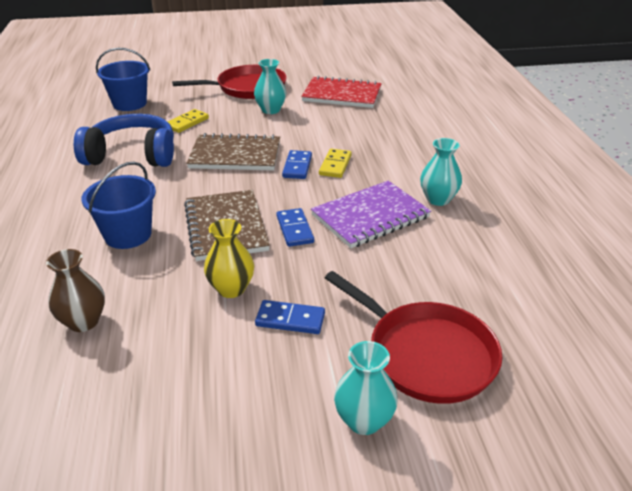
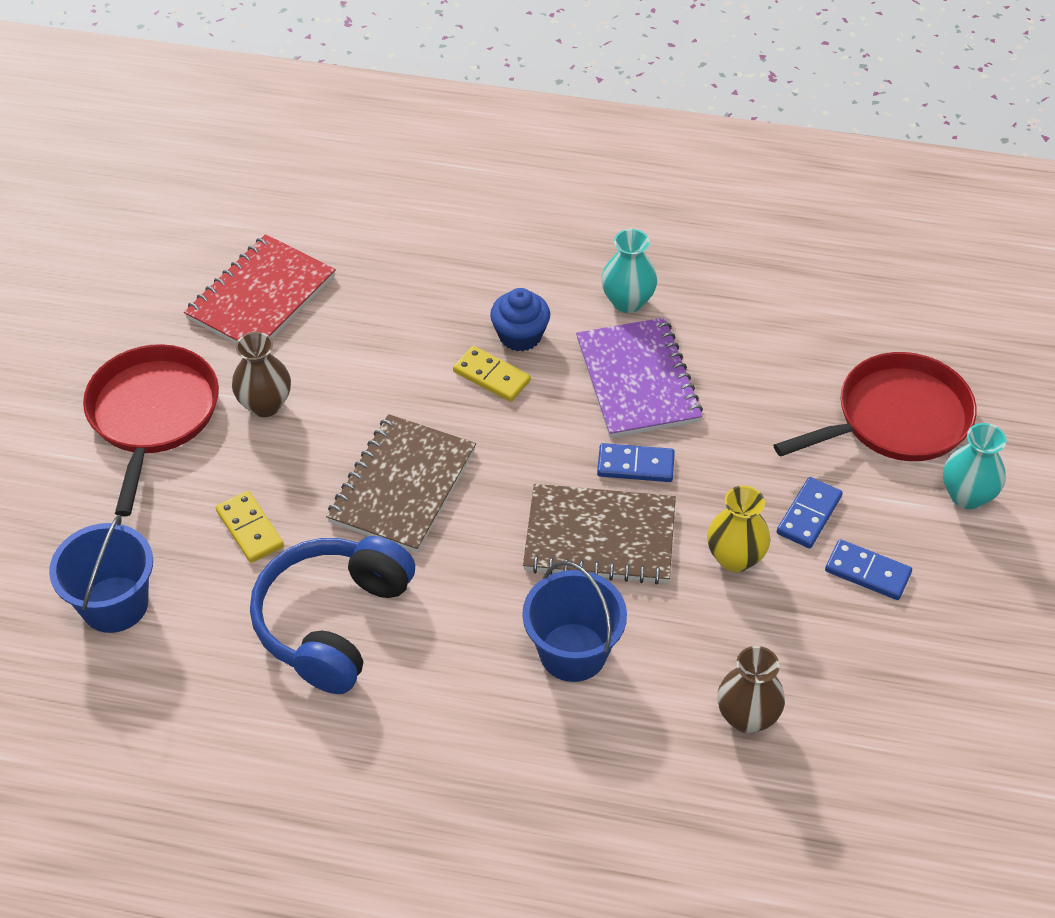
camera: 70 degrees left, 15 degrees up
turquoise vase [254,59,286,114] -> brown vase [232,332,291,417]
blue domino [282,150,312,179] -> blue domino moved to [825,539,912,600]
none -> blue cupcake [490,288,550,352]

